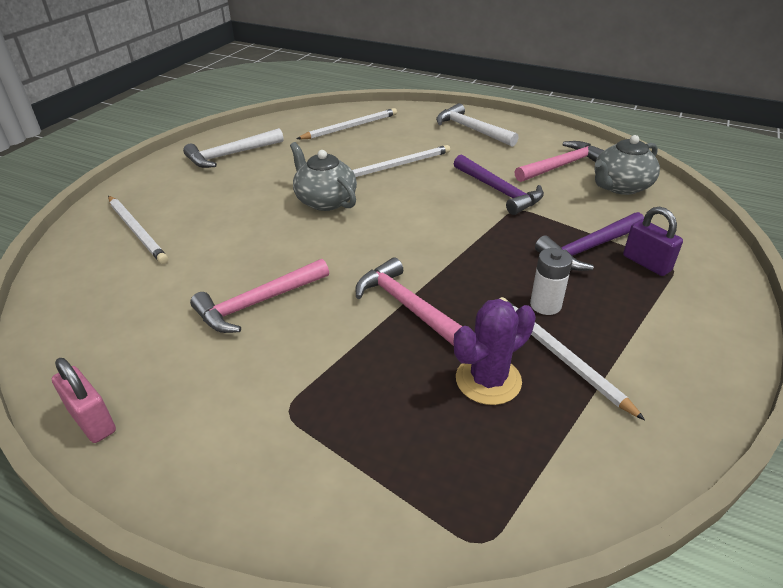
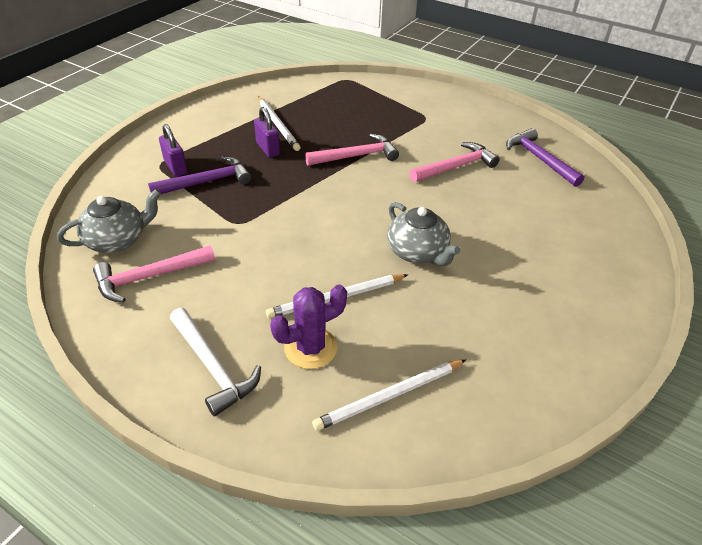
camera: 175 degrees left, 5 degrees up
pink padlock [51,358,116,443] -> none
white pencil [108,196,168,264] -> none
white hammer [183,128,284,168] -> none
pink hammer [355,257,462,346] -> pink hammer turned 75 degrees counterclockwise [305,134,399,166]
purple hammer [454,154,544,215] -> purple hammer moved to [506,128,584,187]
purple cactus [454,299,536,405] -> purple cactus moved to [270,284,347,369]
white battery [530,248,572,315] -> purple padlock [254,107,280,158]

